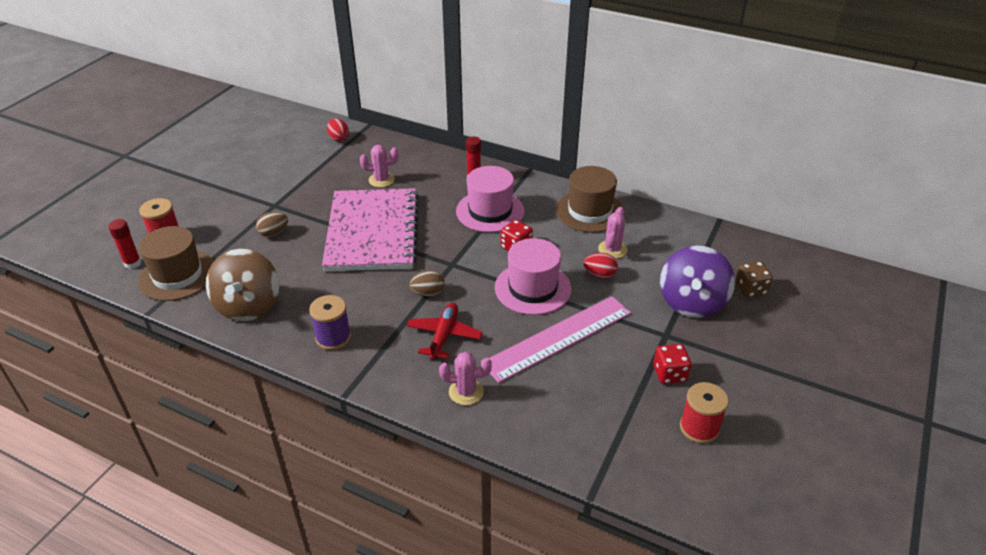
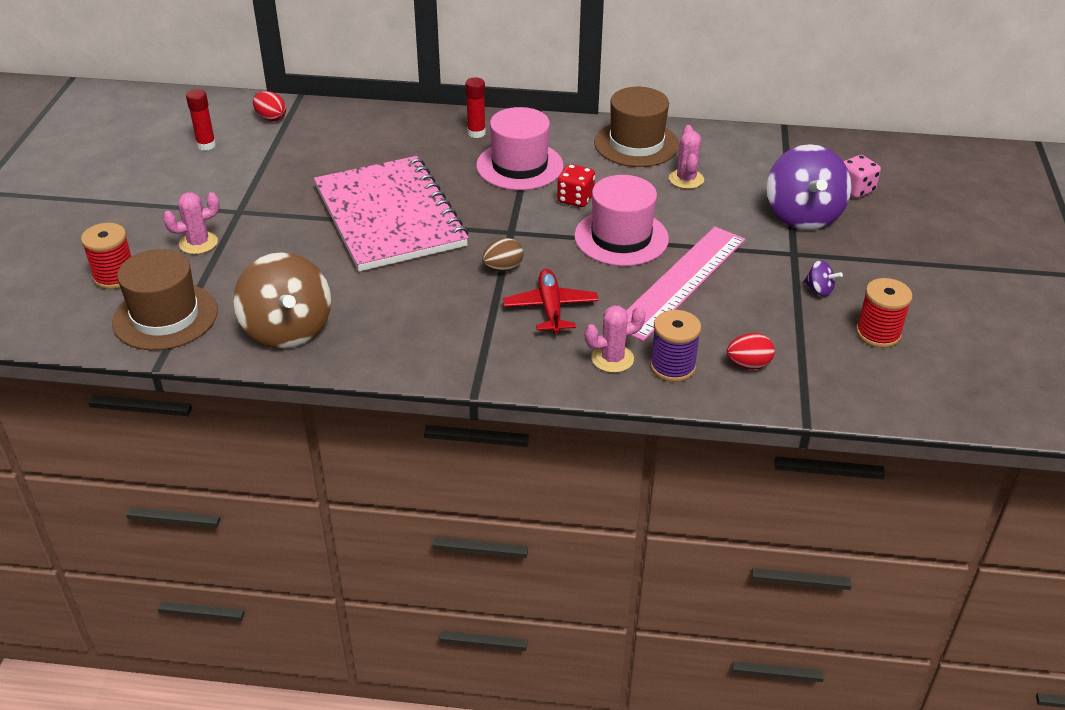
camera: 20 degrees left, 0 degrees up
red glue stick [108,219,141,269] -> red glue stick moved to [186,89,216,151]
brown egg [256,212,288,237] -> none
purple spool [309,295,351,350] -> purple spool moved to [650,310,701,382]
pink cactus [360,145,398,187] -> pink cactus moved to [163,192,220,254]
red egg [584,253,618,279] -> red egg moved to [727,333,775,369]
red dice [653,344,691,384] -> purple spinning top [803,260,843,297]
brown dice [735,261,773,298] -> pink dice [843,155,881,198]

